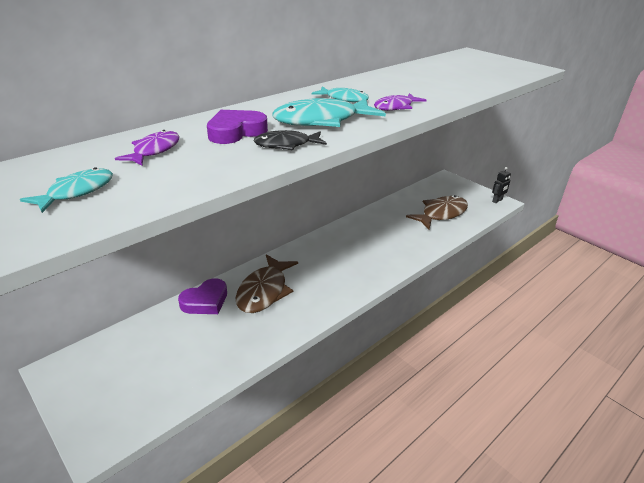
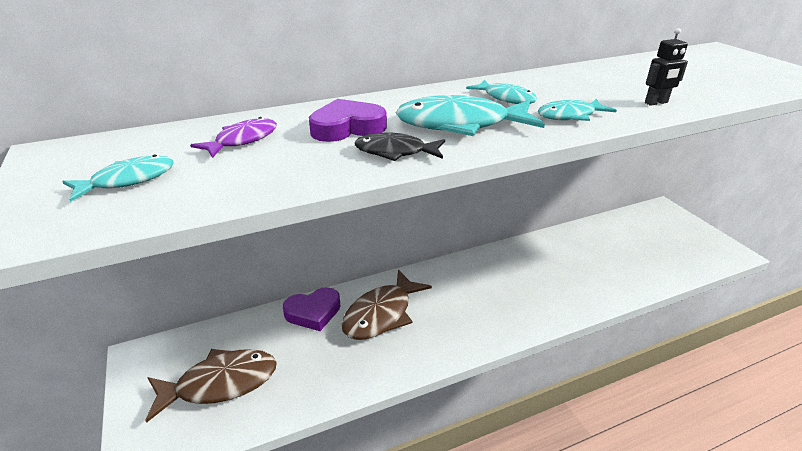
camera: 20 degrees right, 0 degrees up
purple fish [374,93,427,111] -> turquoise fish [538,99,617,121]
brown fish [406,195,468,230] -> brown fish moved to [145,349,277,423]
black robot [492,167,511,203] -> black robot moved to [645,28,688,106]

